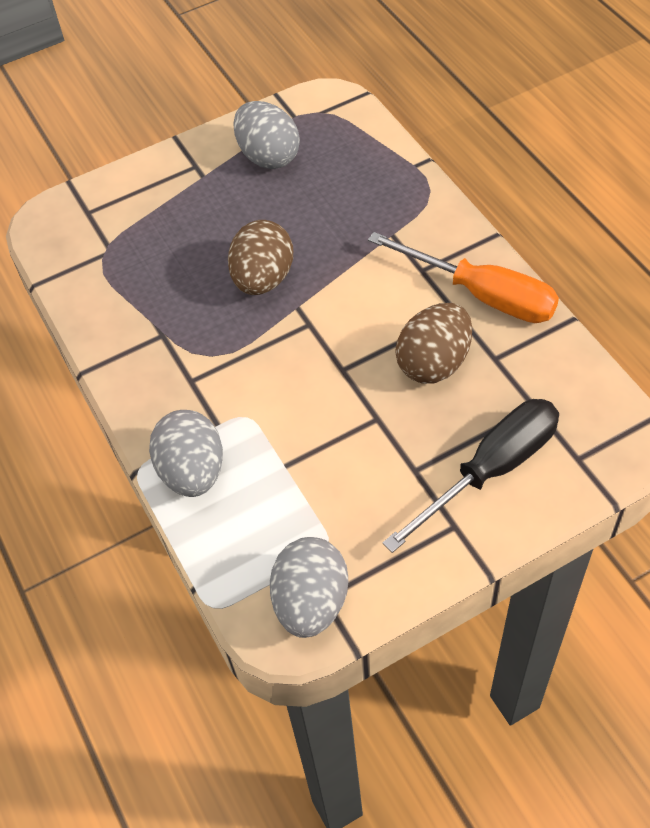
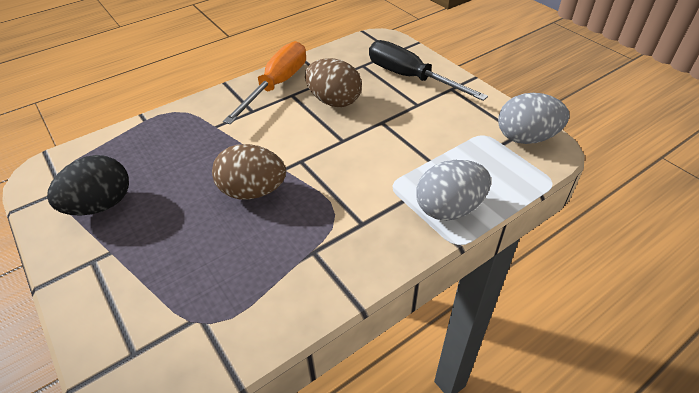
camera: 100 degrees left, 10 degrees down
grey egg [233,101,300,169] -> black egg [47,155,129,216]

